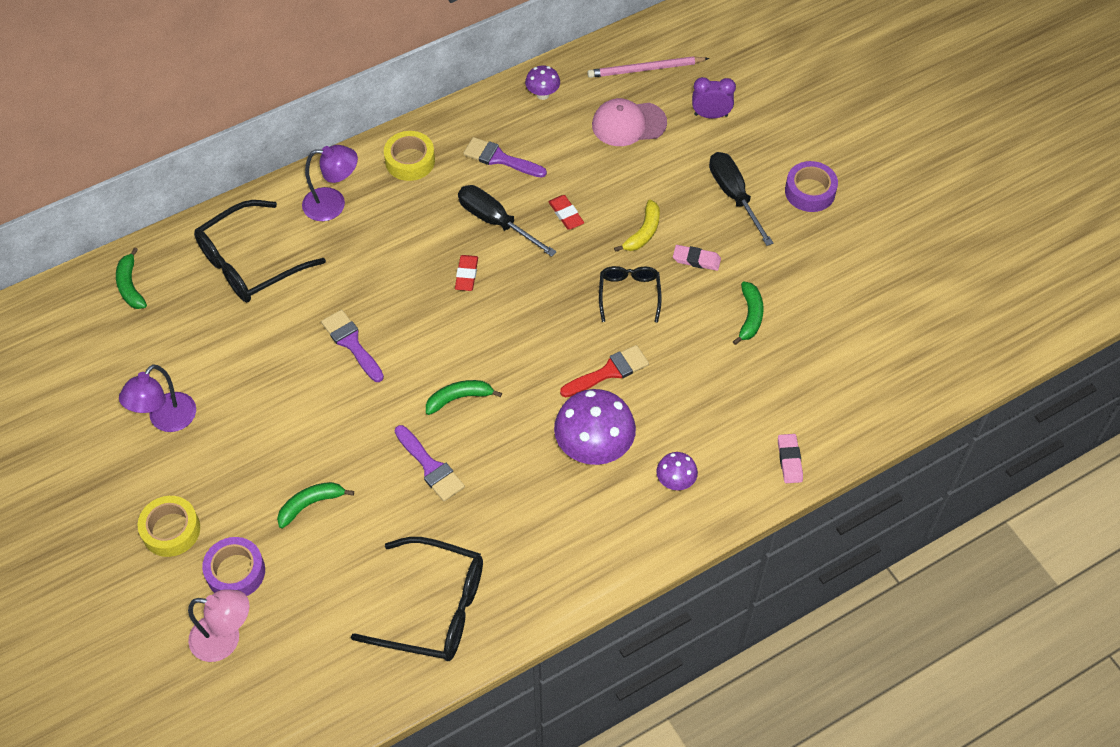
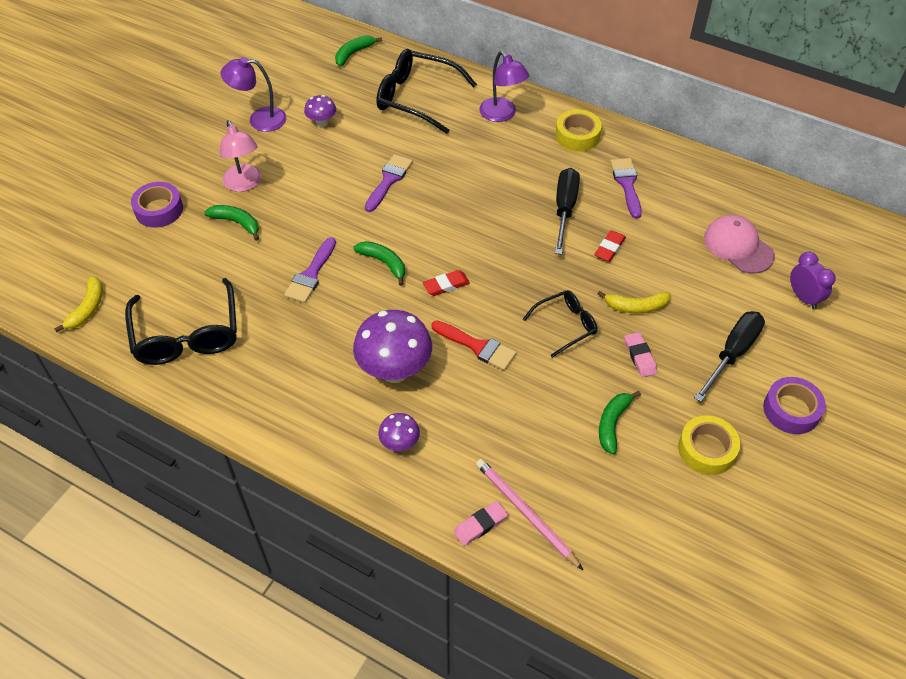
camera: 60 degrees right, 5 degrees down
yellow tape [138,496,200,557] -> yellow tape moved to [678,415,740,475]
pink lamp [188,589,249,662] -> pink lamp moved to [220,120,261,192]
red eraser [455,255,478,291] -> red eraser moved to [423,270,470,296]
purple mushroom [525,65,560,100] -> purple mushroom moved to [304,95,336,127]
pink pencil [587,56,709,78] -> pink pencil moved to [476,459,583,570]
green banana [733,281,764,345] -> green banana turned 135 degrees clockwise [599,391,641,454]
none -> yellow banana [54,276,103,332]

